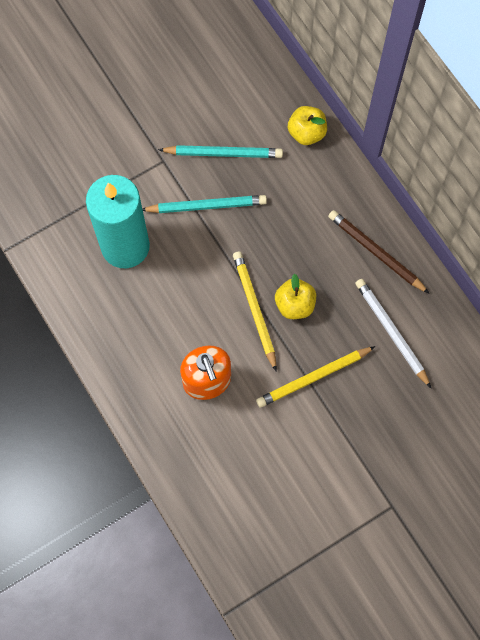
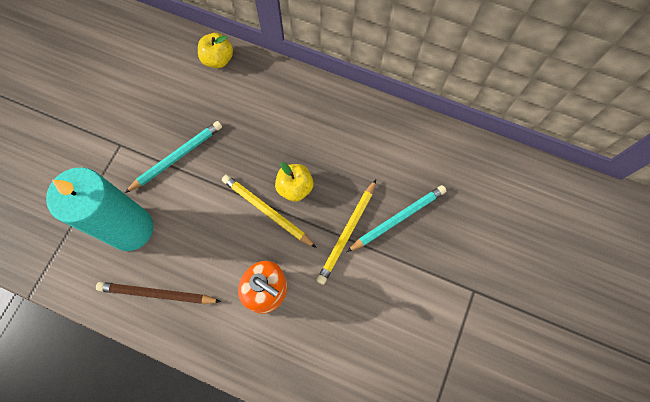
camera: 35 degrees left, 0 degrees up
turquoise pencil [158,145,283,158] -> turquoise pencil moved to [347,185,446,252]
brown pencil [328,210,429,293] -> brown pencil moved to [96,282,221,304]
white pencil [355,279,431,388] -> none

